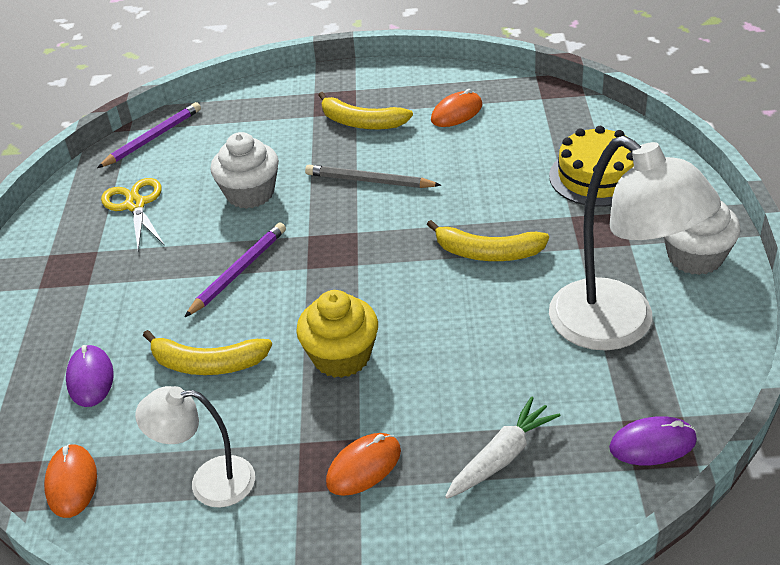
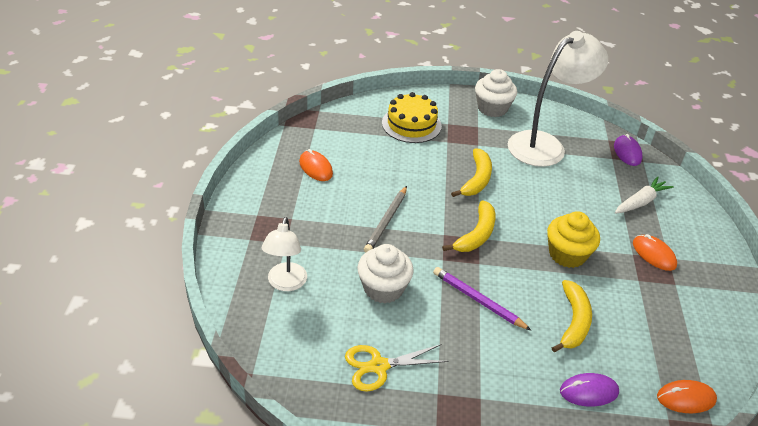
camera: 90 degrees left, 0 degrees up
purple pencil [97,102,201,168] -> none
white lamp [135,386,255,508] -> white lamp moved to [262,217,307,291]
yellow banana [318,92,413,130] -> yellow banana moved to [442,200,496,252]
white carrot [445,396,561,499] -> white carrot turned 90 degrees clockwise [615,176,674,213]

